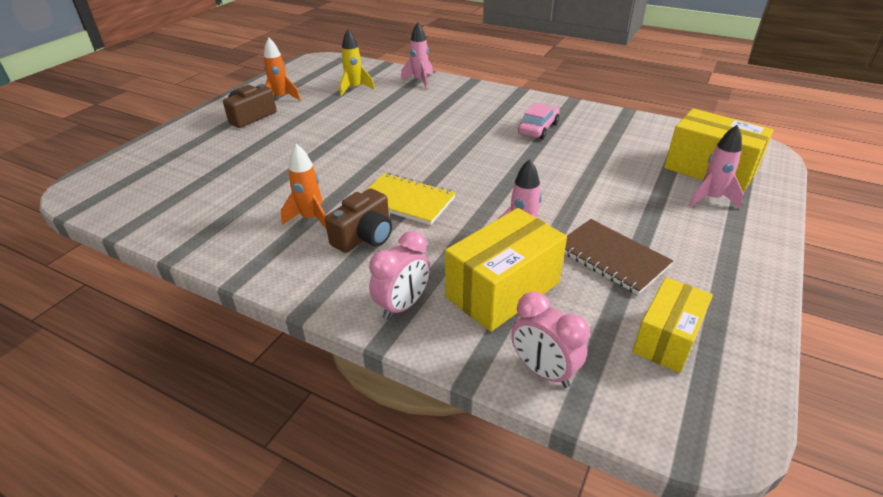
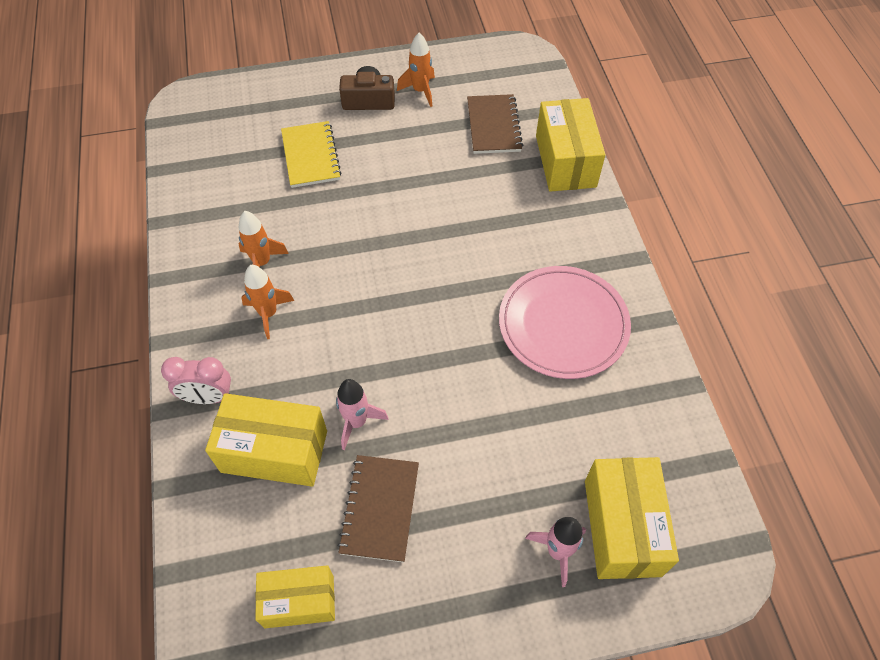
camera: 50 degrees right, 20 degrees up
brown camera [325,188,392,253] -> orange rocket [241,265,294,339]
yellow rocket [340,29,375,96] -> brown notebook [467,94,523,154]
yellow notebook [365,173,456,225] -> yellow notebook moved to [281,121,341,188]
pink rocket [401,22,433,89] -> yellow box [536,98,606,192]
pink clock [511,292,589,388] -> none
pink car [518,103,560,139] -> pink plate [499,266,631,379]

